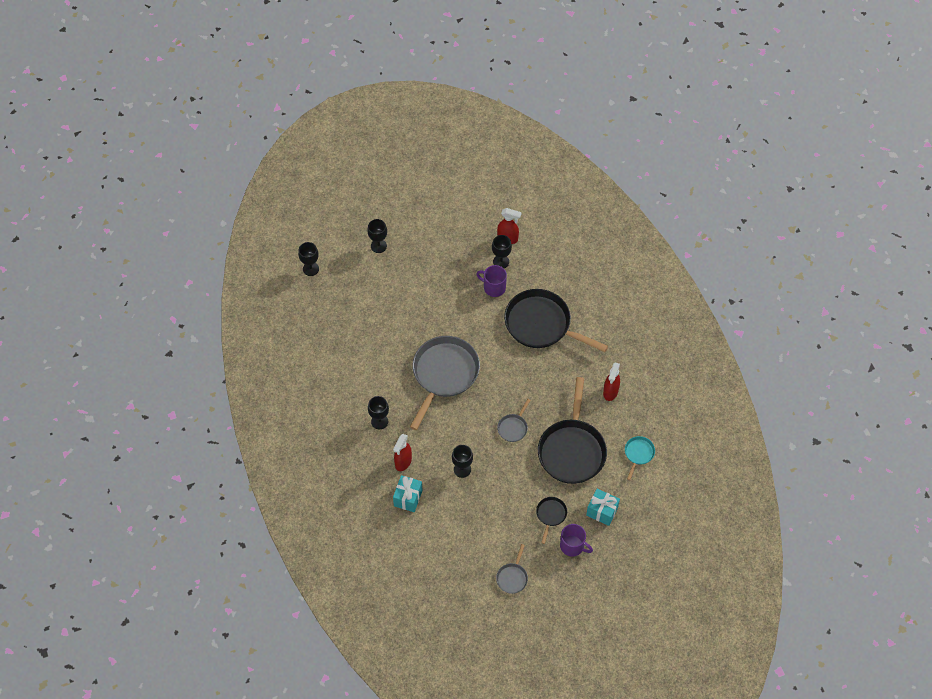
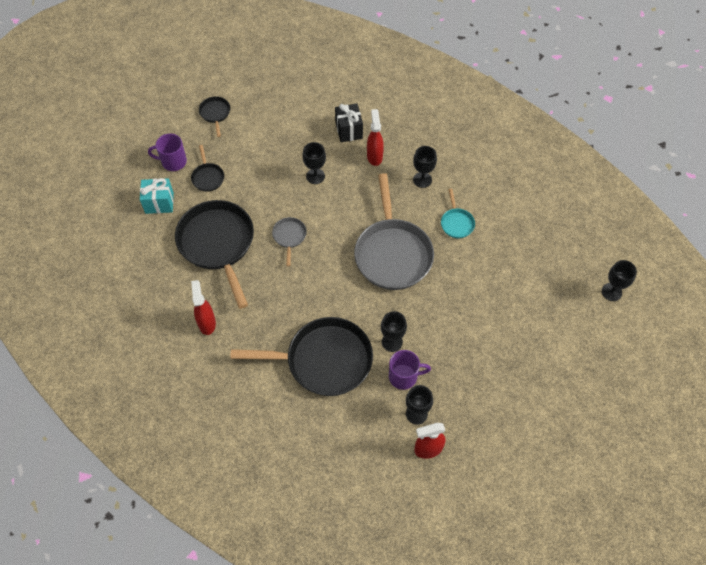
camera: 150 degrees right, 0 degrees up
black goblet [367,219,387,253] -> black goblet moved to [381,311,407,352]
turquoise gift [393,475,423,512] -> black gift [335,103,363,142]
grey pan [496,544,528,594] -> black pan [199,96,230,137]
turquoise pan [625,436,655,480] -> turquoise pan moved to [441,189,475,238]

